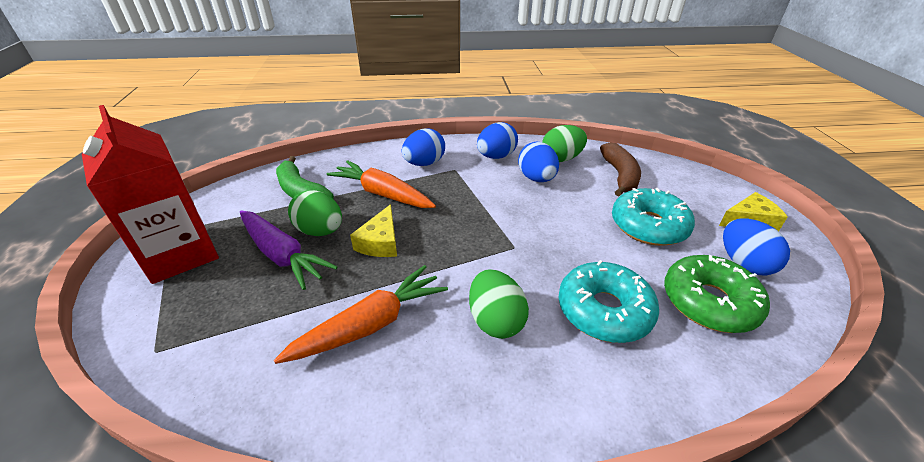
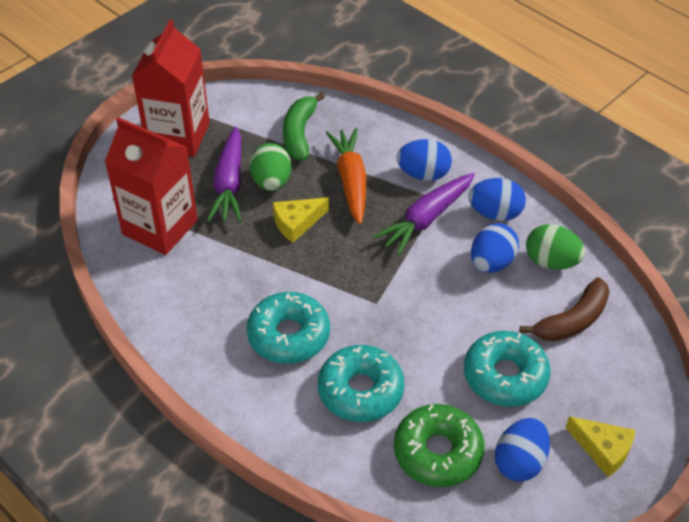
camera: 50 degrees right, 10 degrees up
orange carrot [274,265,448,364] -> none
green egg [469,269,529,339] -> turquoise donut [247,292,330,364]
none -> red carton [105,117,198,255]
none -> purple carrot [373,173,475,255]

